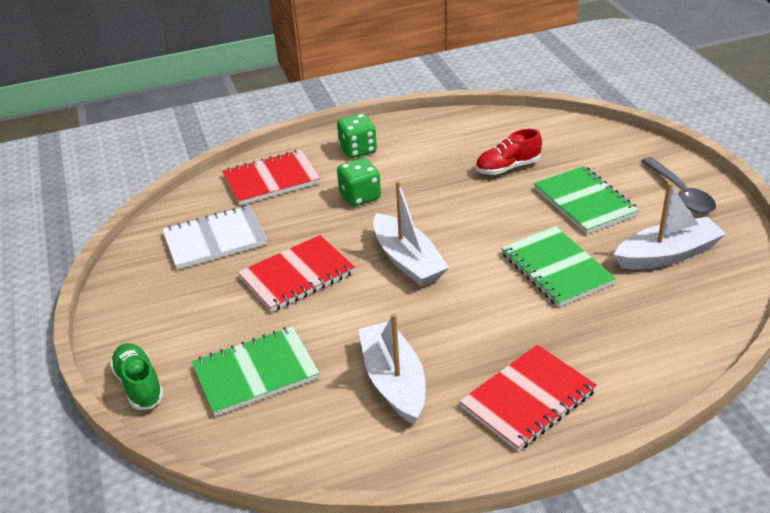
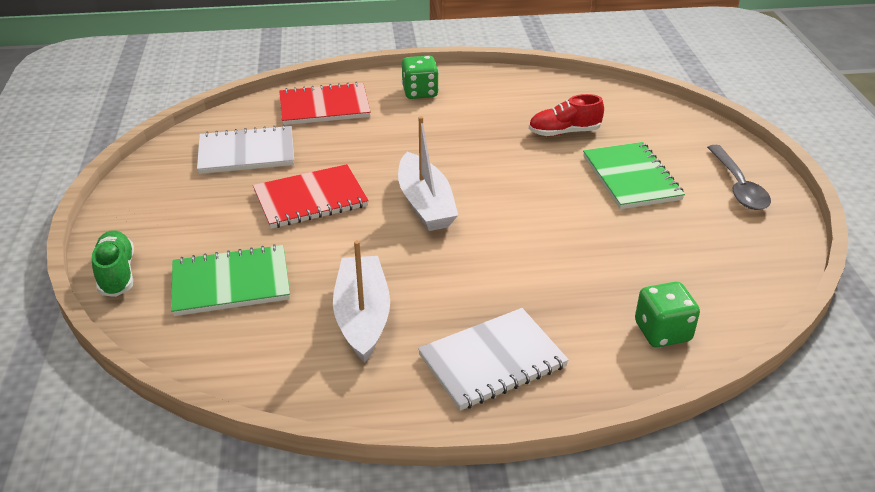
camera: 10 degrees right, 0 degrees up
green dice [337,158,381,207] -> green dice moved to [635,282,700,348]
red notebook [459,345,597,451] -> white notebook [418,308,569,411]
green notebook [501,226,616,307] -> none
white boat [613,182,726,269] -> none

